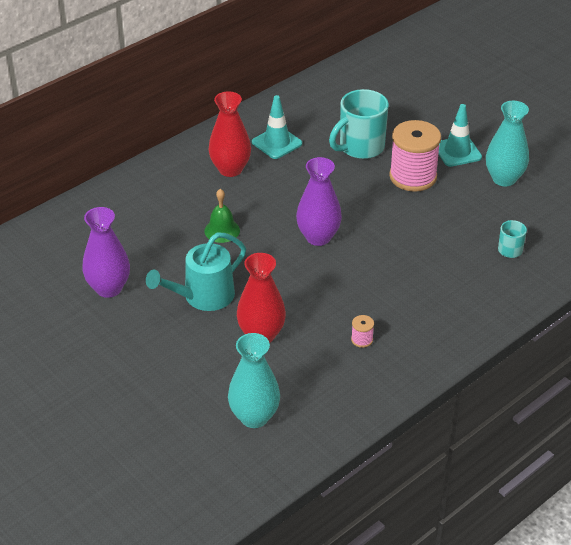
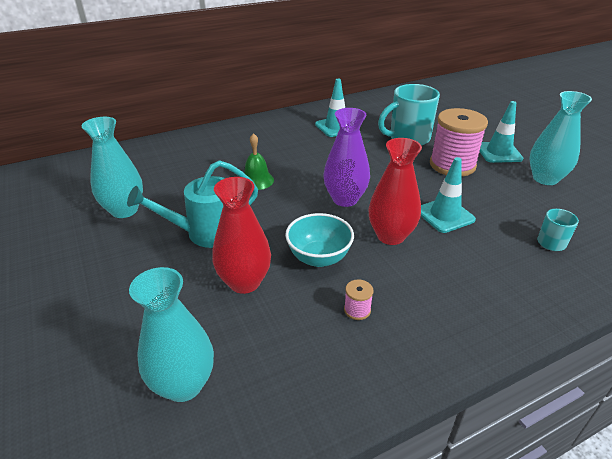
camera: 15 degrees right, 5 degrees down
purple vase [82,207,130,298] -> turquoise vase [82,117,143,218]
red vase [209,91,251,177] -> red vase moved to [368,138,422,245]
none -> turquoise bowl [285,213,354,267]
none -> turquoise traffic cone [421,157,476,233]

